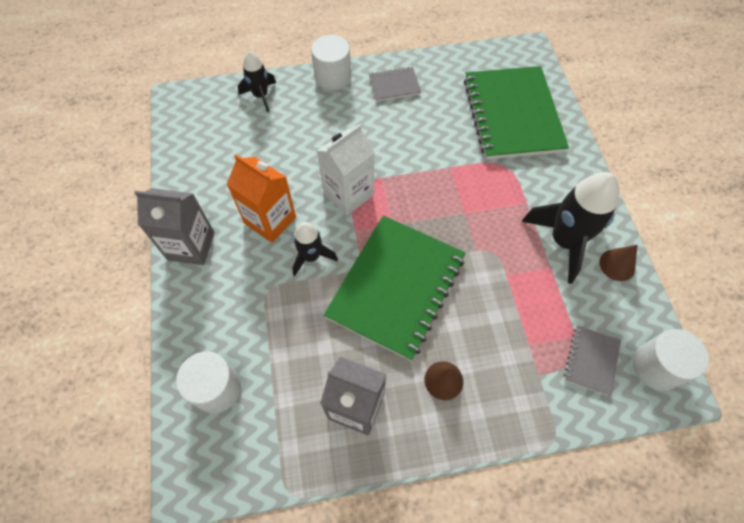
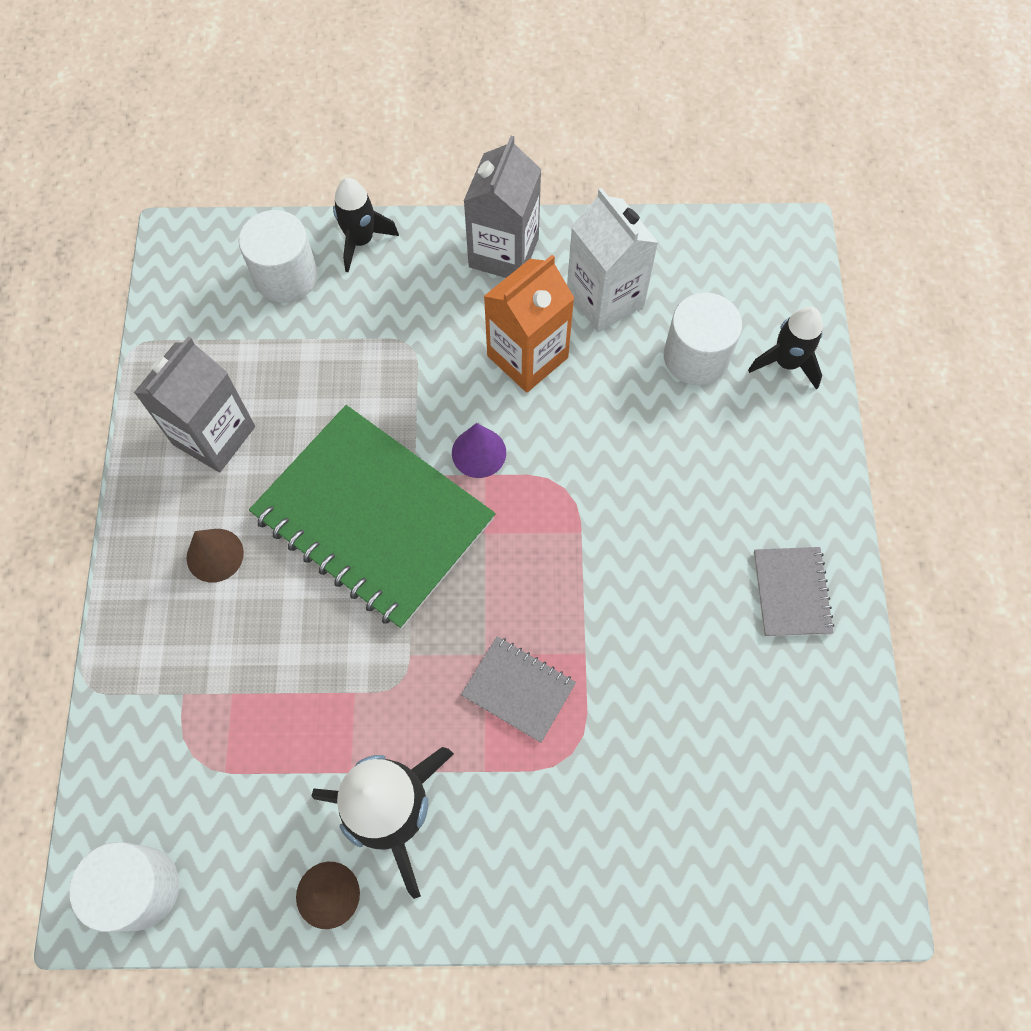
camera: 100 degrees right, 5 degrees up
black rocket [292,222,338,276] -> black rocket moved to [333,178,399,273]
white cylinder [311,35,351,91] -> white cylinder moved to [664,293,742,385]
white carton [317,124,374,216] -> white carton moved to [567,188,658,332]
green notebook [464,66,569,160] -> none
grey notebook [564,325,621,396] -> grey notebook moved to [461,636,576,743]
none -> purple cone [452,423,506,478]

